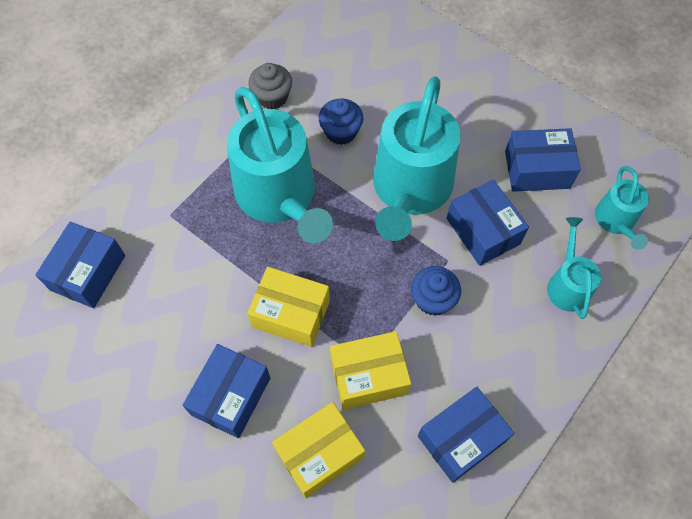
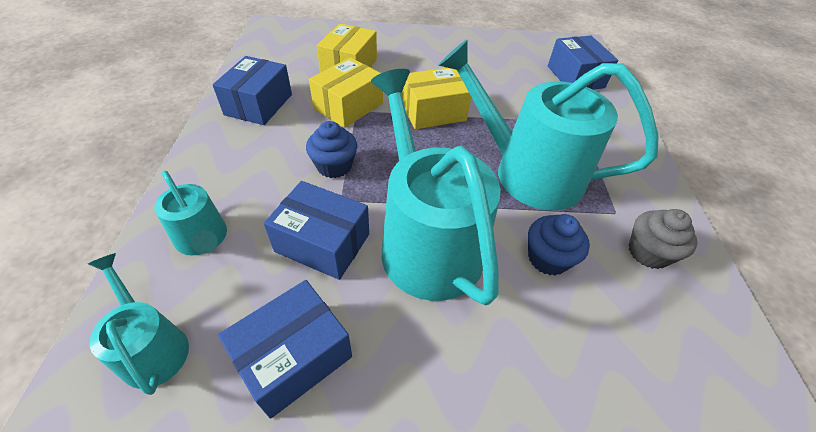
camera: 140 degrees right, 15 degrees down
blue box [183,344,270,438] -> none

